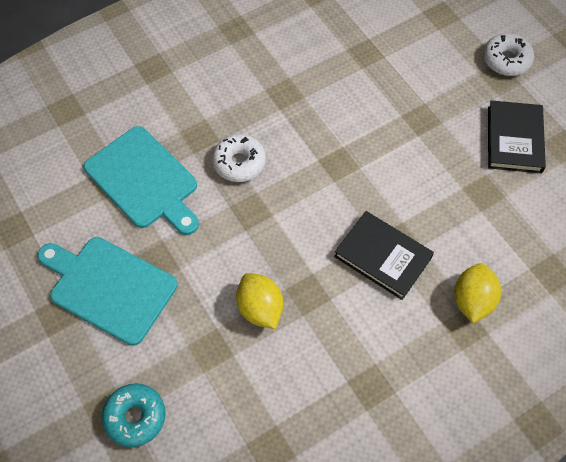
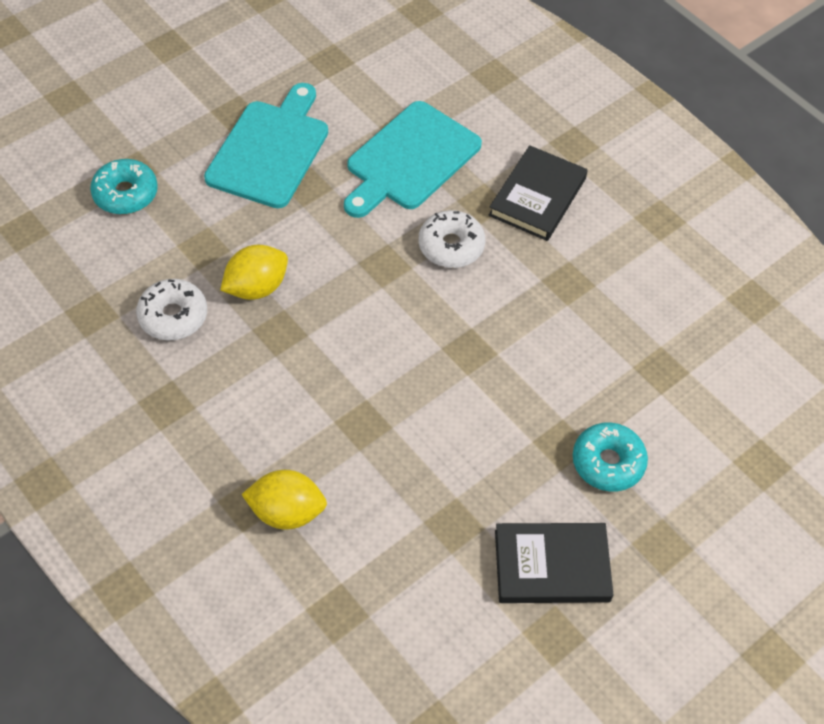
camera: 80 degrees right, 5 degrees down
black book [334,211,434,300] -> black book moved to [488,145,588,241]
white donut [483,33,534,76] -> white donut moved to [136,279,207,341]
none -> turquoise donut [573,423,648,492]

